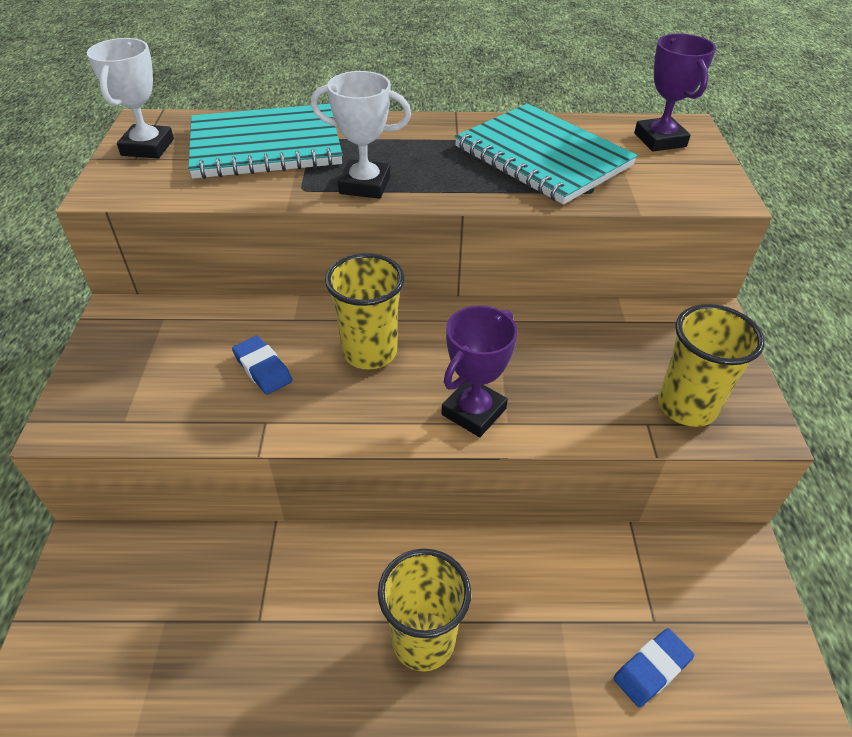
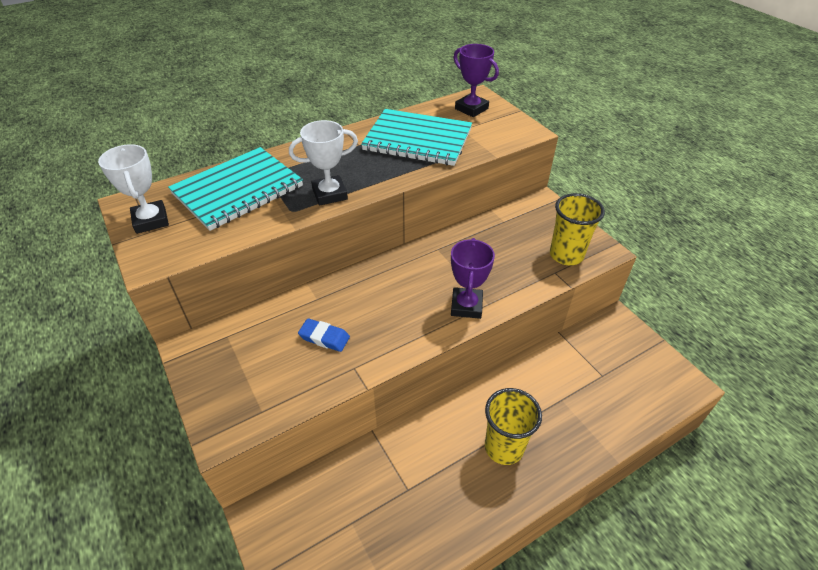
camera: 30 degrees left, 0 degrees up
yellow cup [325,253,405,369] -> none
blue eraser [613,628,694,707] -> none

